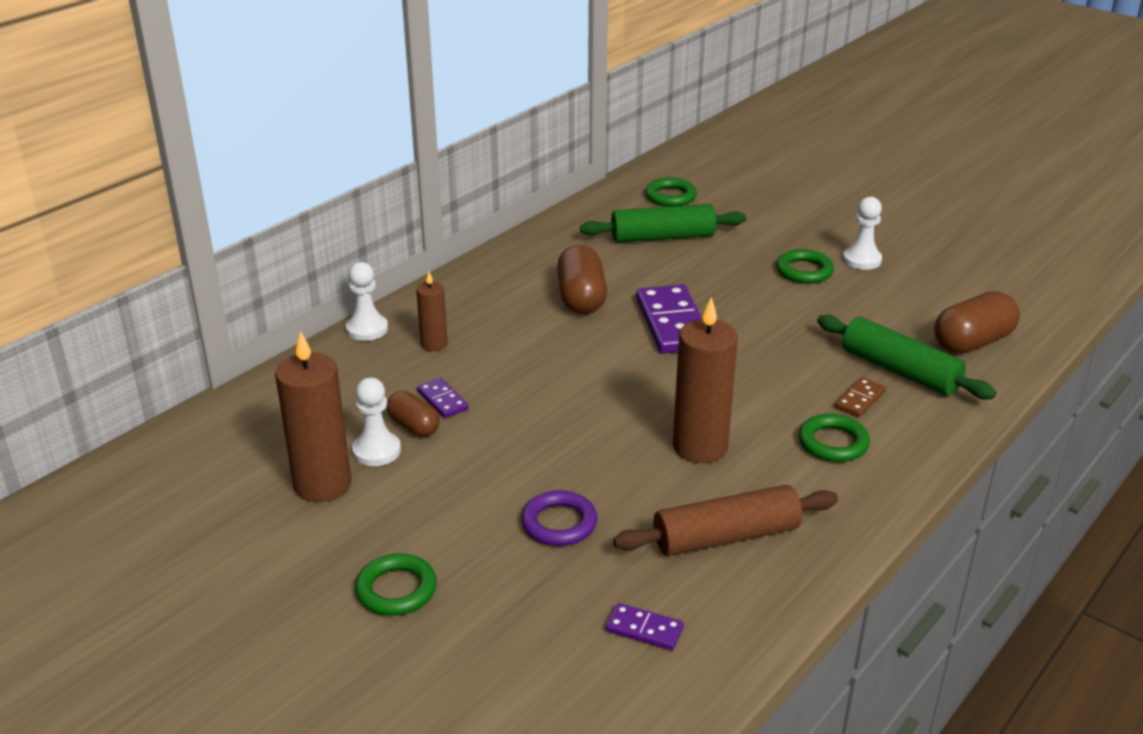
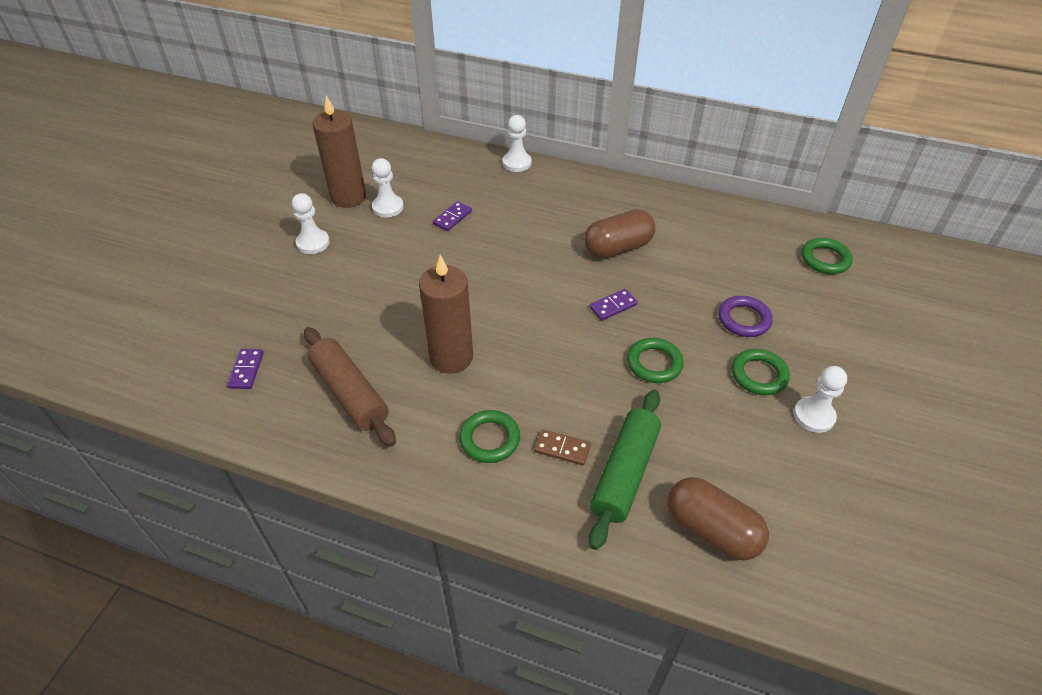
camera: 70 degrees right, 15 degrees up
green ring [355,553,437,616] -> green ring moved to [627,338,684,383]
brown capsule [386,391,440,437] -> none
brown candle [416,271,448,351] -> none
purple ring [521,490,597,546] -> purple ring moved to [719,296,773,337]
green rolling pin [580,204,746,243] -> none
purple domino [636,284,703,354] -> purple domino [590,289,638,321], size x0.49
none -> white pawn [292,193,330,254]

